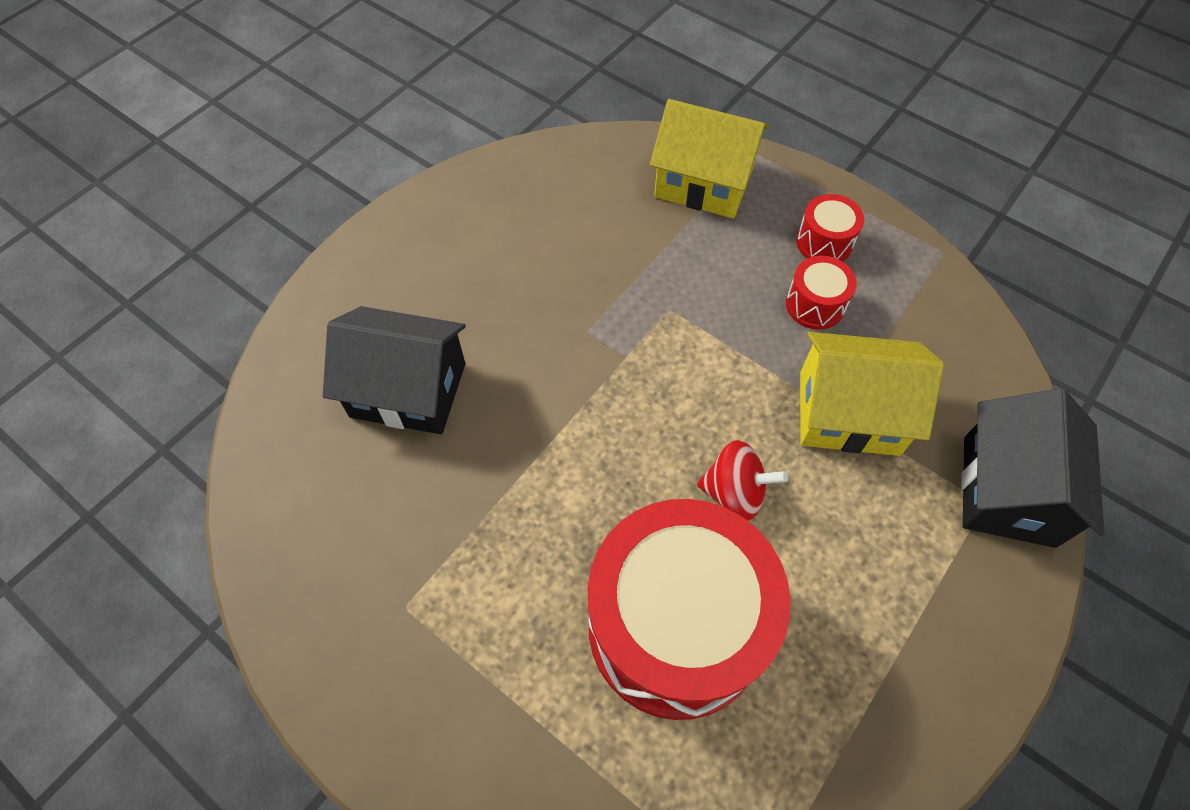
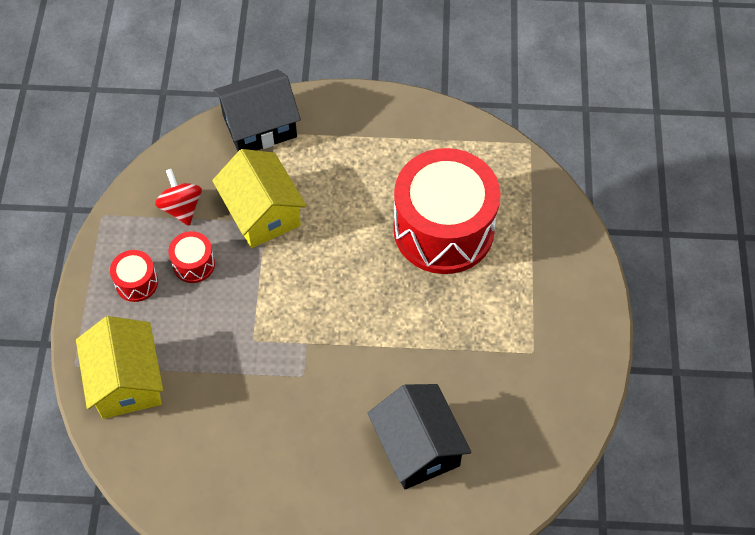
camera: 125 degrees left, 0 degrees up
red spinning top [697,440,788,521] -> red spinning top moved to [155,169,202,226]

